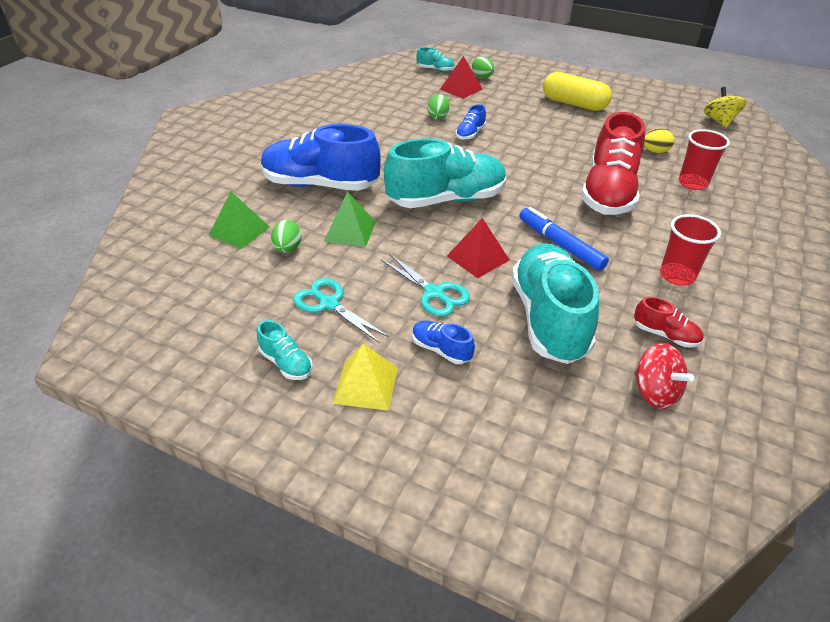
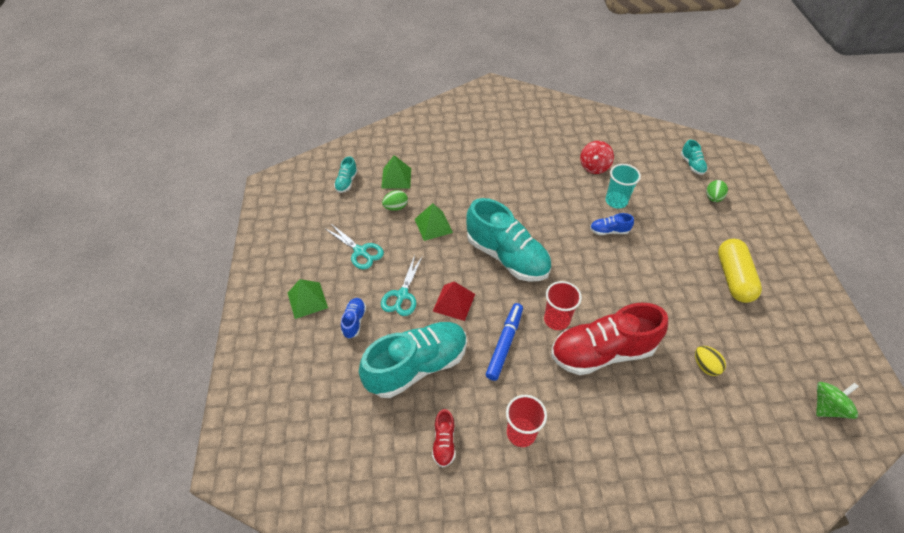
camera: 60 degrees right, 10 degrees up
turquoise shoe [257,320,313,380] -> turquoise shoe moved to [334,156,358,193]
blue shoe [261,124,381,191] -> none
turquoise scissors [293,278,389,343] -> turquoise scissors turned 120 degrees clockwise [326,224,384,269]
yellow pyramid [332,343,398,411] -> green pyramid [288,279,328,319]
green egg [427,94,449,120] -> turquoise cup [606,164,641,209]
red pyramid [440,56,483,99] -> none
red spinning top [634,343,694,409] -> red spinning top moved to [580,141,614,174]
red cup [679,129,730,190] -> red cup moved to [544,281,582,330]
yellow spinning top [704,87,746,128] -> green spinning top [816,382,859,419]

